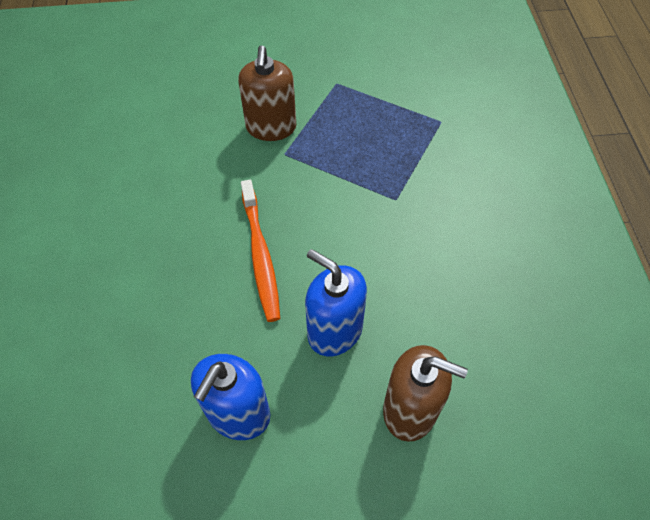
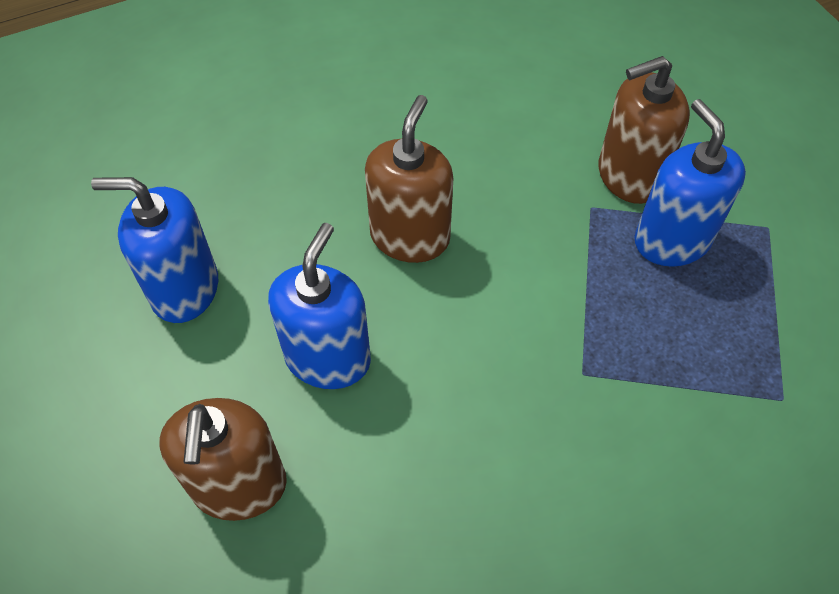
camera: 70 degrees right, 0 degrees up
orange toothbrush [241,180,280,322] -> brown soap dispenser [365,95,453,263]
none -> blue soap dispenser [634,99,746,267]

